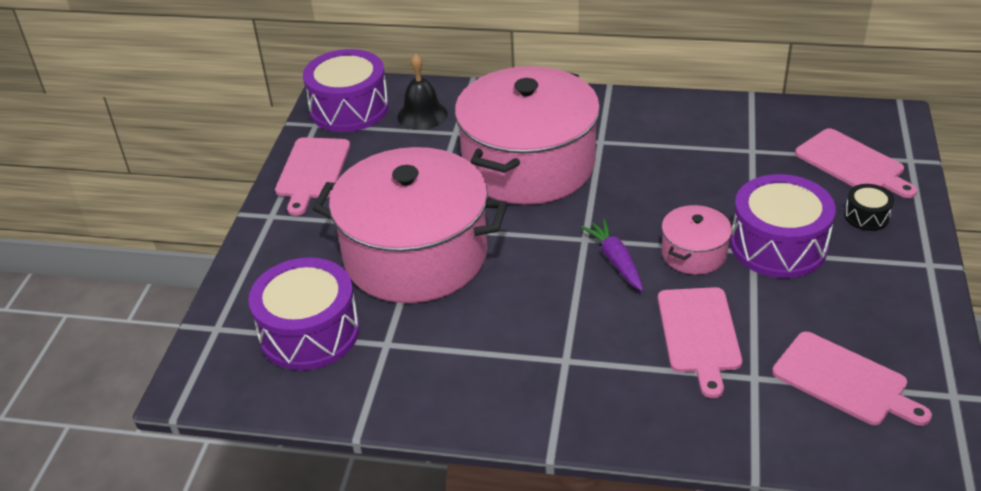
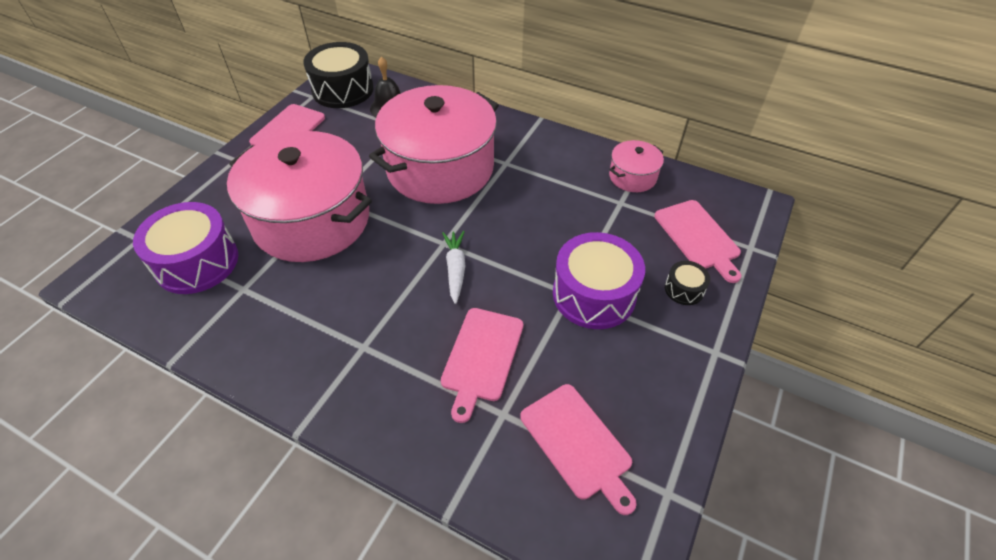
camera: 15 degrees right, 10 degrees up
purple drum [303,49,389,132] -> black drum [303,42,374,108]
purple carrot [581,219,643,291] -> white carrot [442,231,465,304]
pink pot [662,205,732,275] -> pink pot moved to [609,140,664,192]

